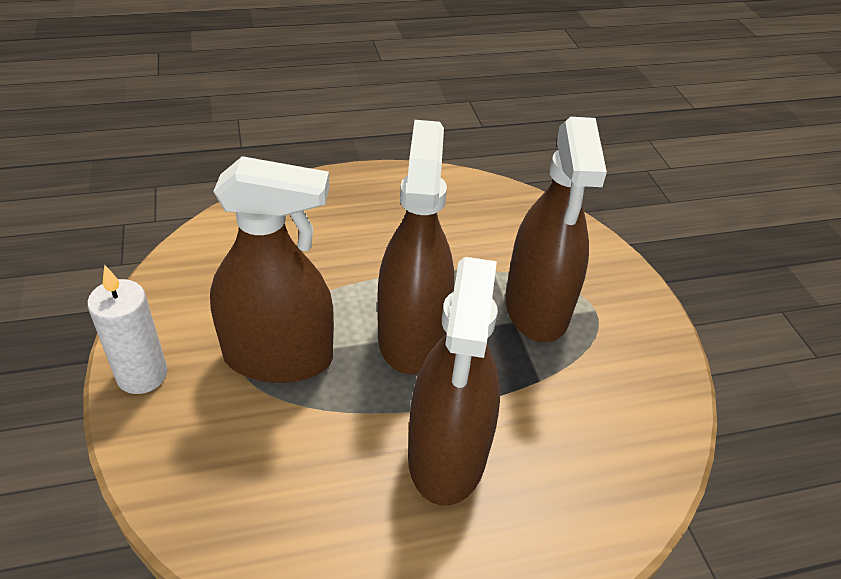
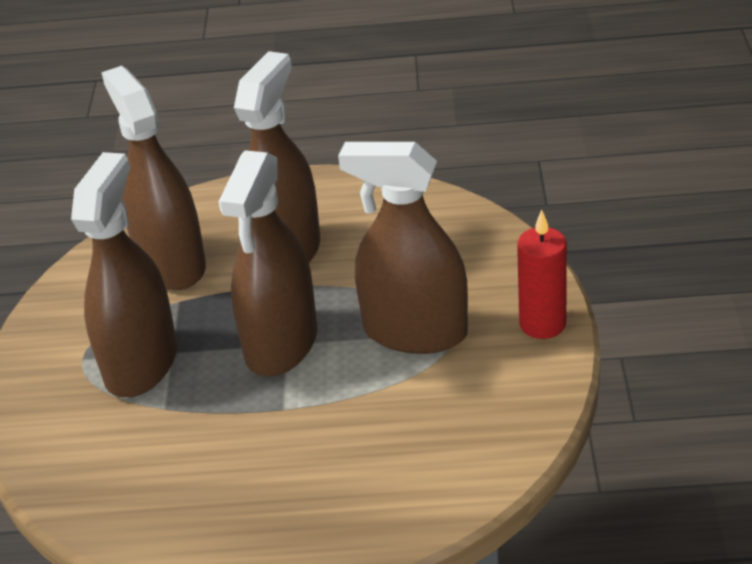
camera: 160 degrees left, 5 degrees down
white candle [87,265,167,394] -> red candle [517,210,567,339]
none -> brown spray bottle [101,66,206,290]

